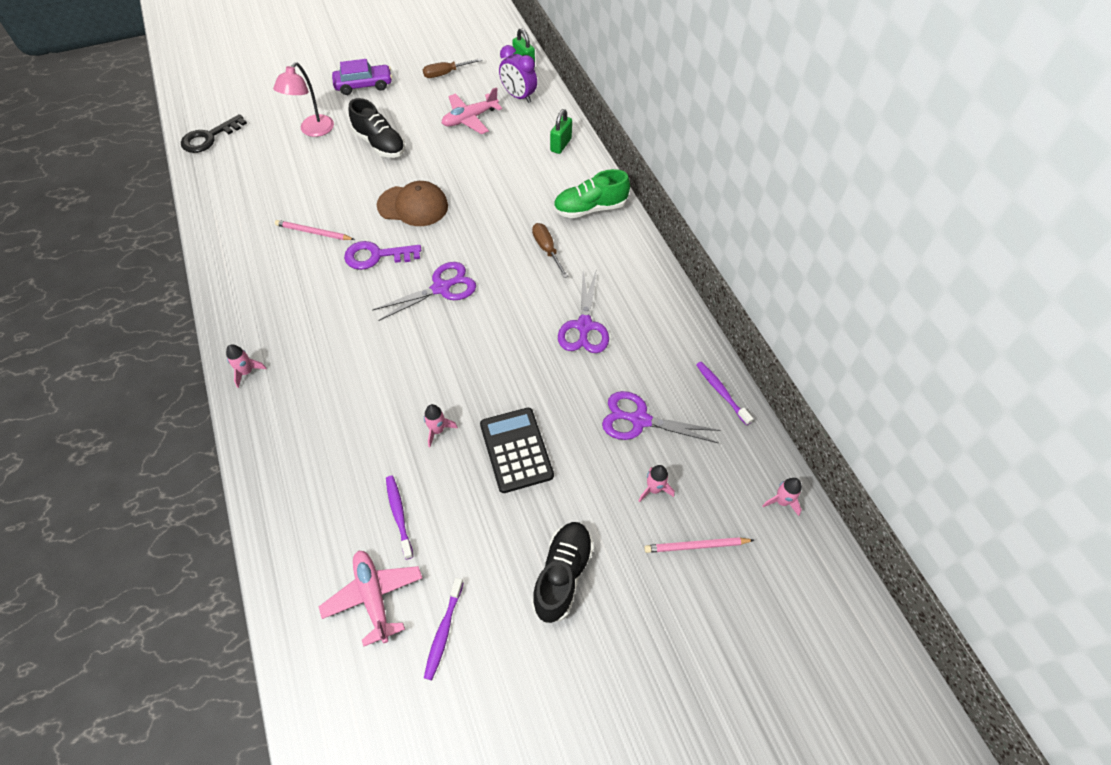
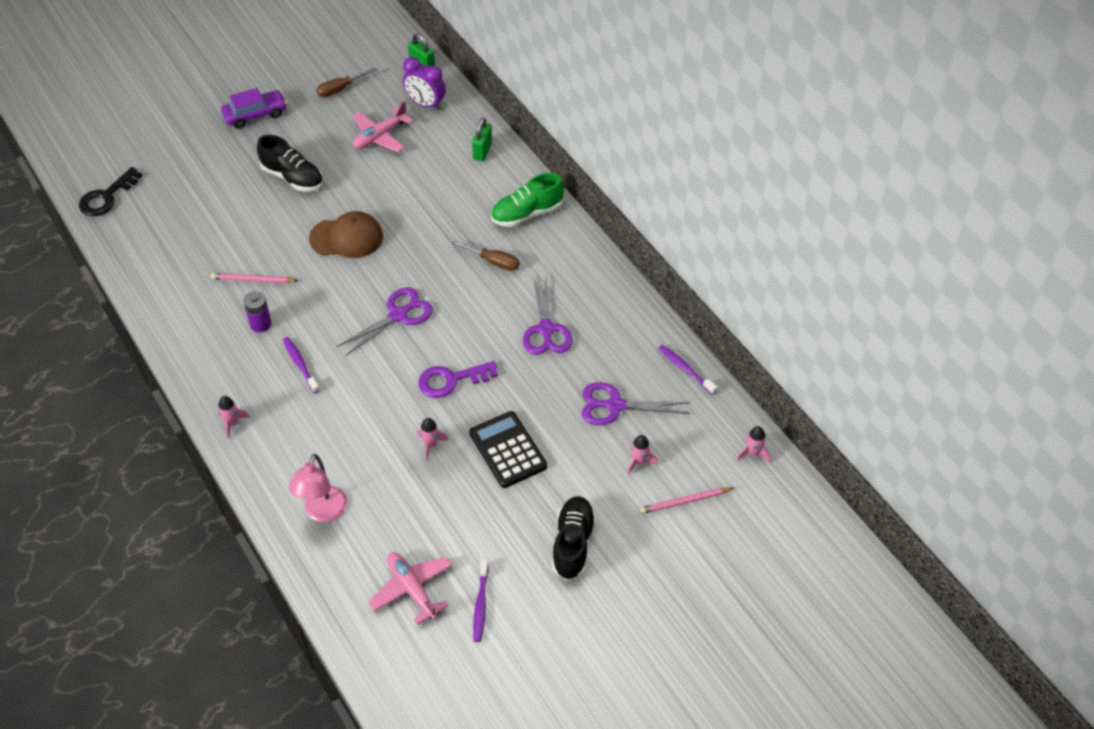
camera: 10 degrees left, 5 degrees down
pink lamp [273,62,334,137] -> pink lamp moved to [289,454,347,522]
purple key [344,241,421,270] -> purple key moved to [418,361,498,398]
purple toothbrush [386,476,413,560] -> purple toothbrush moved to [283,337,320,394]
brown screwdriver [532,223,568,278] -> brown screwdriver turned 150 degrees clockwise [451,240,519,271]
none -> purple battery [243,291,272,332]

